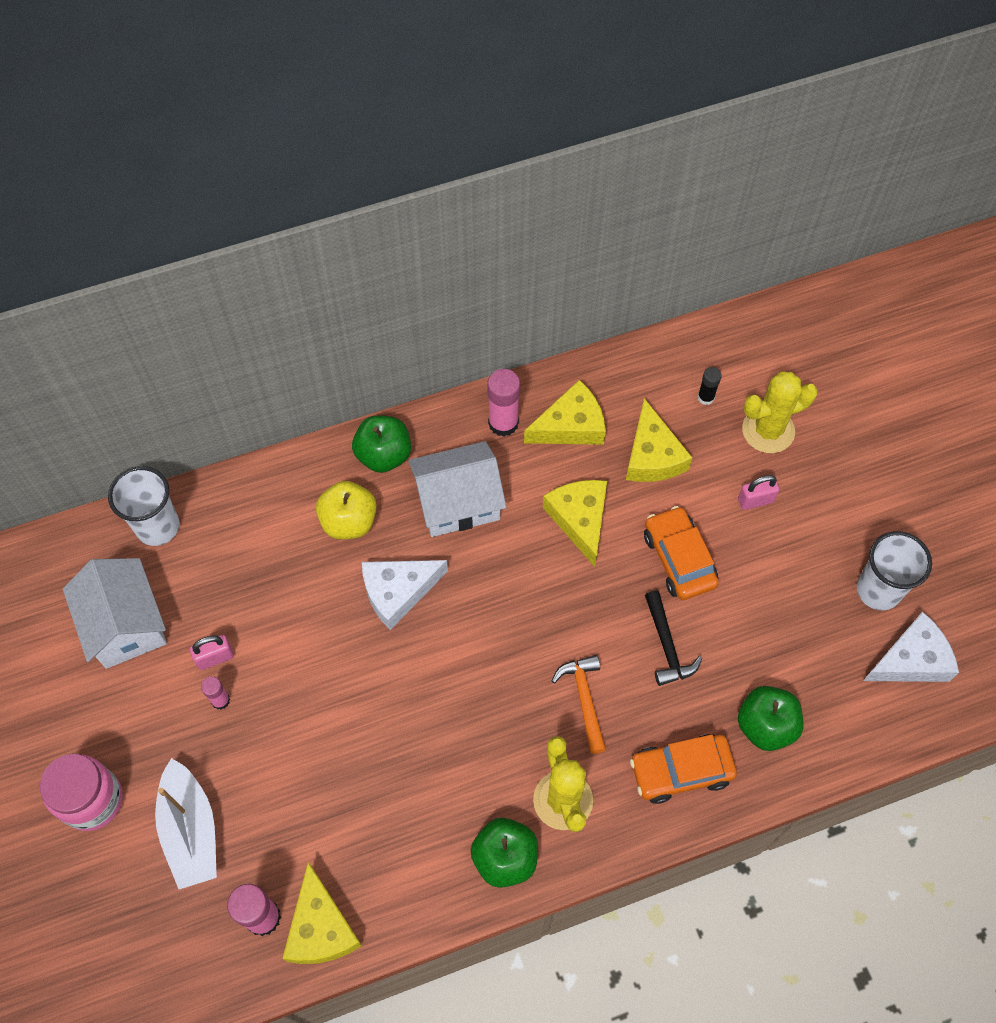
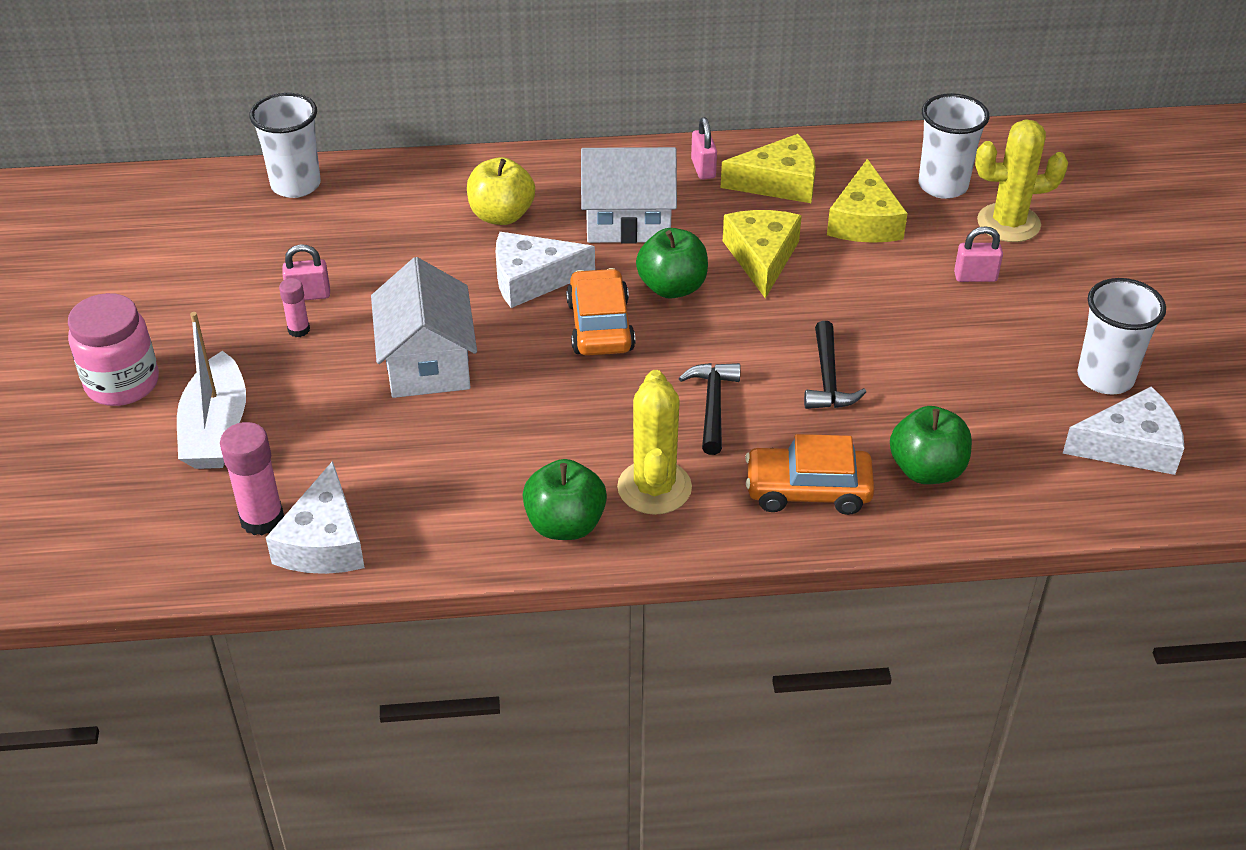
camera: 15 degrees right, 20 degrees down
white house [63,558,167,669] -> white house moved to [371,257,477,398]
yellow cheese [282,862,362,964] -> white cheese [266,461,365,574]
green apple [352,415,411,473] -> green apple moved to [636,228,708,299]
pink glue stick [487,369,520,437] -> pink padlock [691,117,717,180]
orange hammer [552,655,606,754] -> black hammer [679,363,741,455]
orange car [644,506,719,600] -> orange car moved to [566,268,635,356]
black glue stick [698,367,722,405] -> white cup [919,93,989,199]

